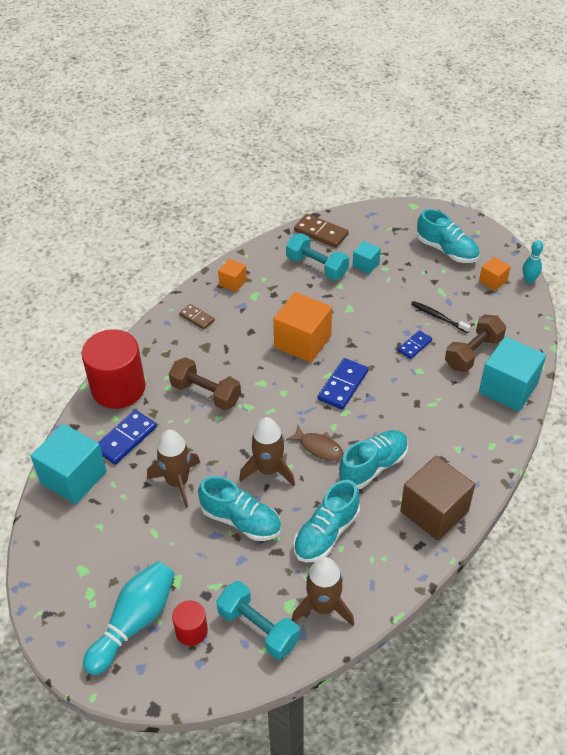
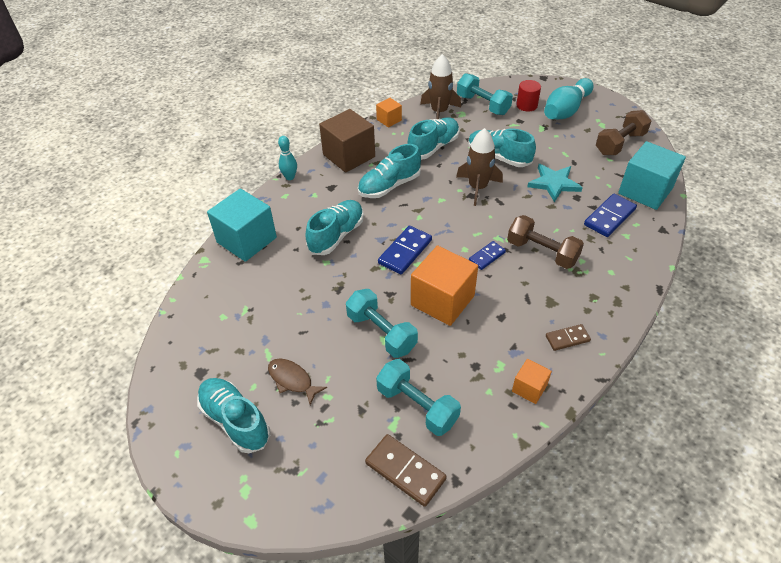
camera: 175 degrees left, 0 degrees up
red cylinder [82,329,146,409] -> none
brown rocket [147,430,200,508] -> turquoise star [527,164,583,202]
brown domino [179,304,215,330] -> brown domino turned 60 degrees counterclockwise [546,324,591,351]
brown fish [286,425,344,461] -> brown fish moved to [268,359,327,405]
turquoise cube [353,241,381,274] -> none
blue domino [398,330,432,359] -> blue domino moved to [469,241,506,270]
black toothbrush [411,301,471,333] -> none
brown dumbbell [445,314,506,372] -> brown dumbbell moved to [596,110,652,155]
orange cube [479,257,511,291] -> orange cube moved to [376,98,402,128]
turquoise bowling pin [523,240,543,283] -> turquoise bowling pin moved to [278,136,297,180]
none -> turquoise shoe [306,200,364,255]
none -> turquoise dumbbell [346,289,418,358]

